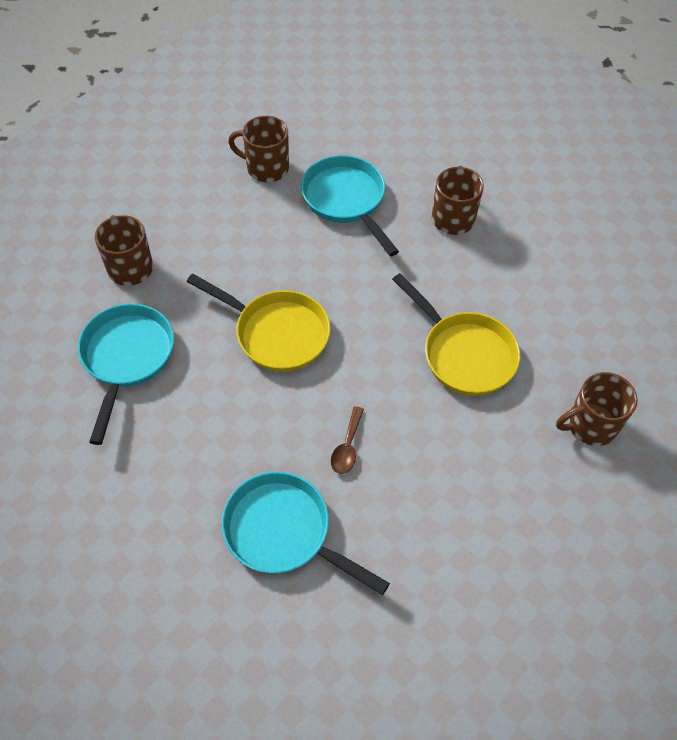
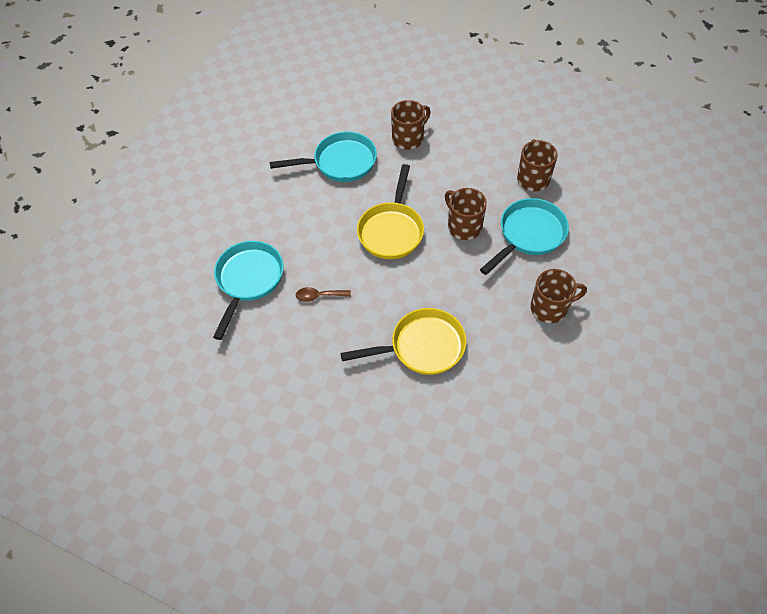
camera: 75 degrees right, 0 degrees up
yellow pan [392,273,520,396] -> yellow pan turned 135 degrees counterclockwise [341,308,466,375]
brown mug [556,372,637,446] -> brown mug moved to [445,188,487,240]

